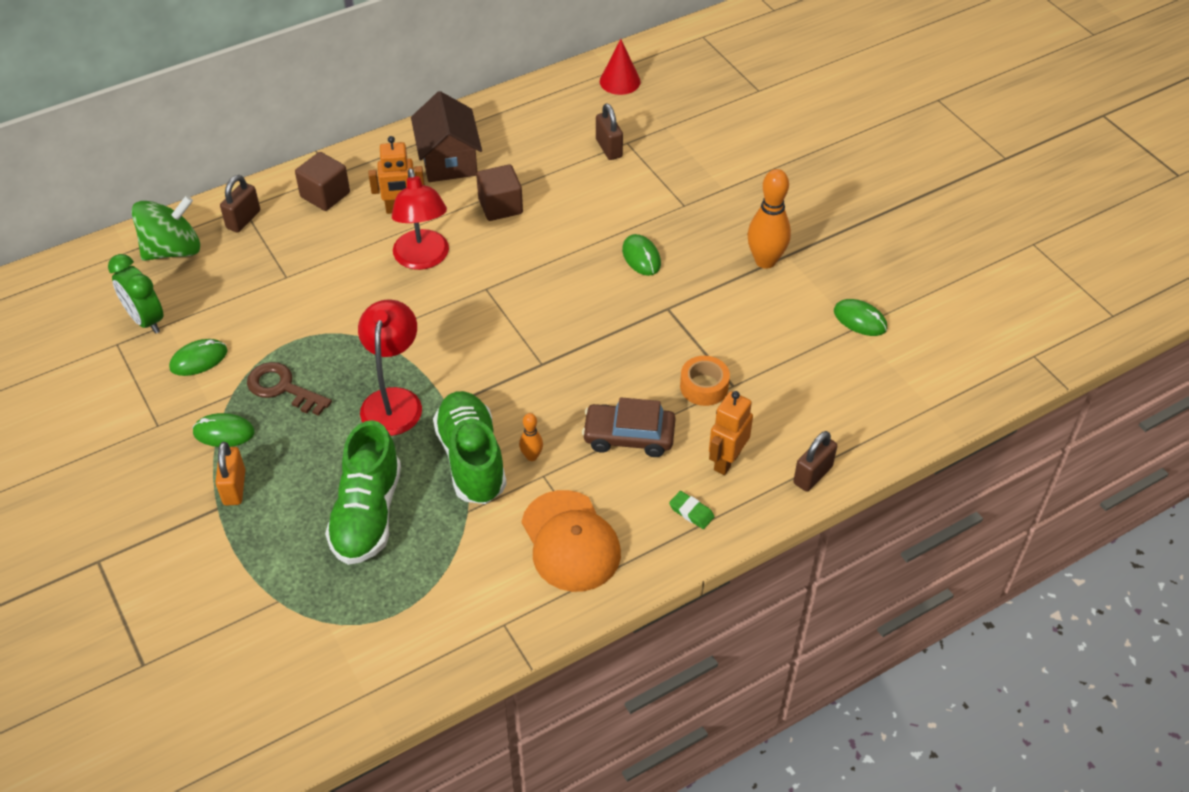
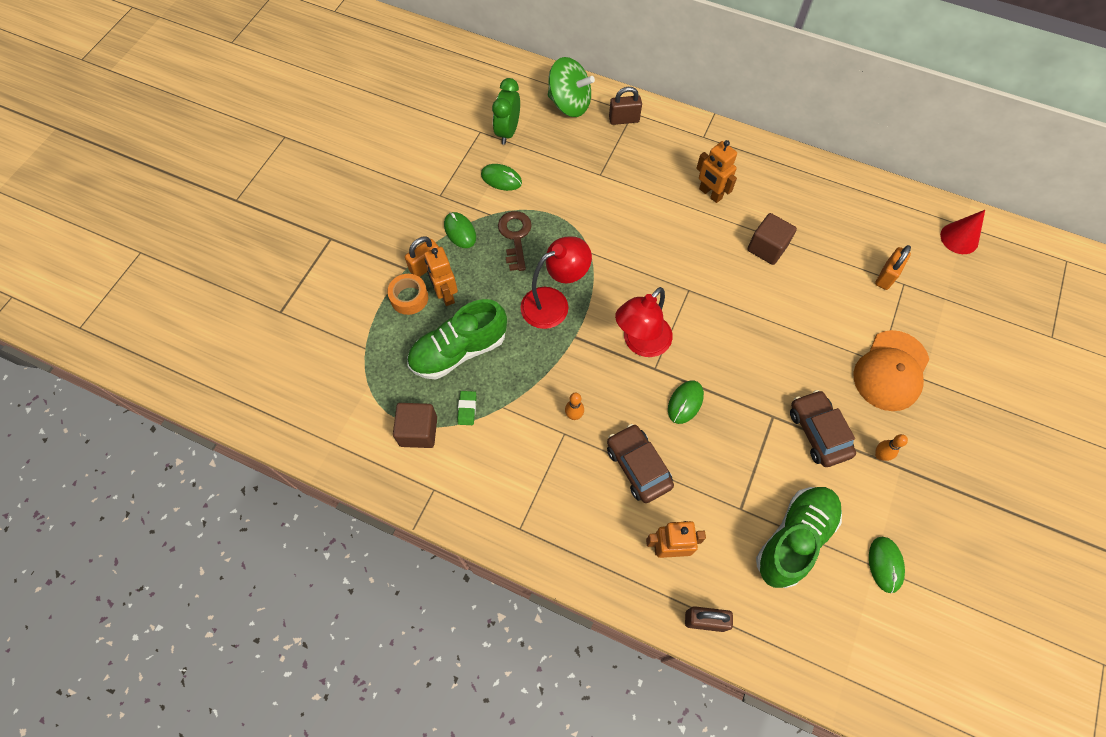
camera: 55 degrees right, 15 degrees up
brown cube [295,152,350,211] -> brown cube moved to [393,403,437,448]
red lamp [392,168,449,270] -> red lamp moved to [615,287,673,357]
brown house [411,91,482,182] -> none
green shoe [433,391,507,504] -> green shoe moved to [756,487,842,588]
orange cap [522,490,621,592] -> orange cap moved to [854,330,929,411]
brown padlock [596,104,623,160] -> orange padlock [875,245,911,290]
green mouse [622,234,661,276] -> green mouse moved to [668,380,704,424]
green eraser [669,491,715,529] -> green eraser moved to [457,391,476,425]
orange tape [680,356,730,406] -> orange tape moved to [387,274,428,315]
orange bowling pin [748,169,791,269] -> orange bowling pin [875,434,908,461], size x0.50
none -> orange robot [424,247,458,306]
none -> brown car [790,390,856,467]

